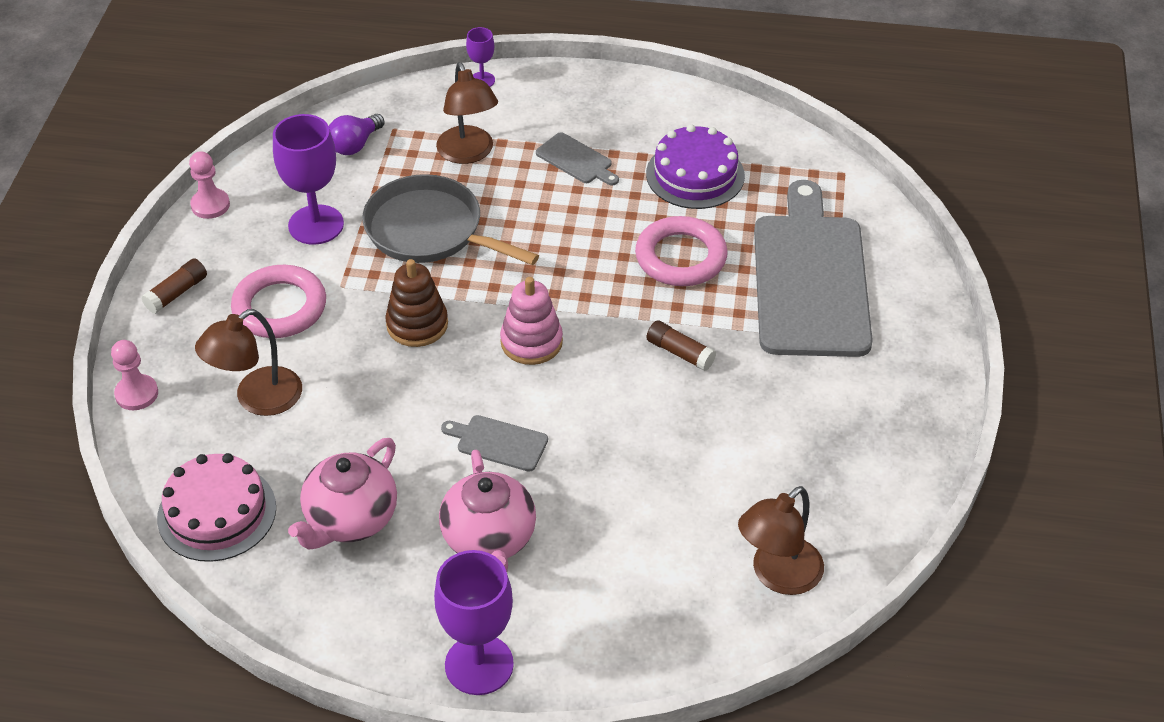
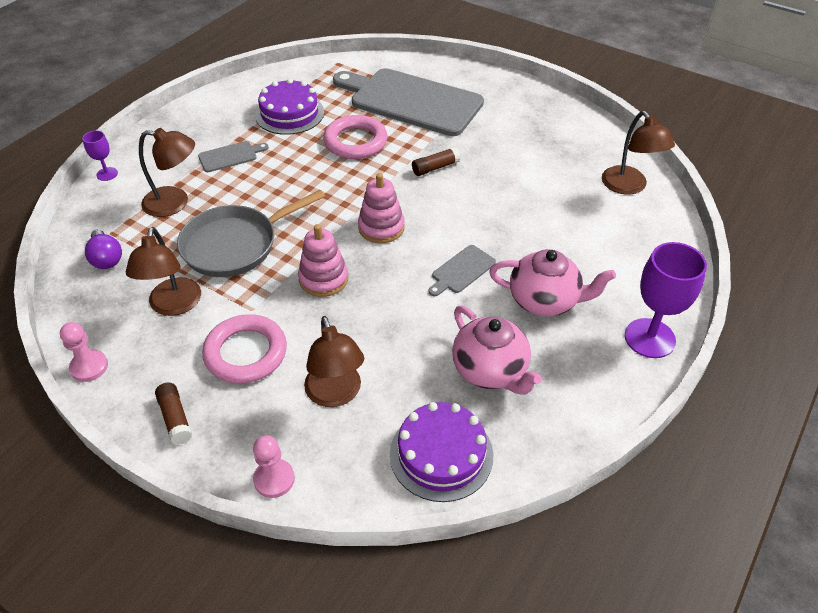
camera: 65 degrees left, 0 degrees up
pink cake [157,453,276,562] -> purple cake [390,402,493,502]
purple goblet [273,114,344,245] -> brown lamp [126,227,201,316]
brown stacking toy [385,259,448,347] -> pink stacking toy [298,224,348,297]

